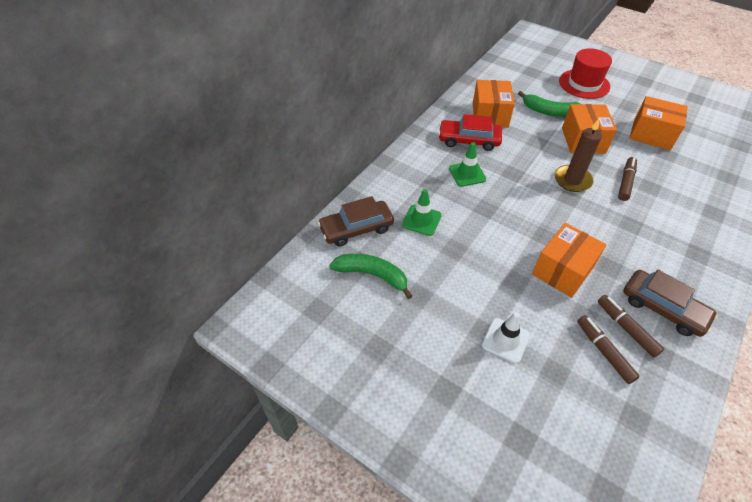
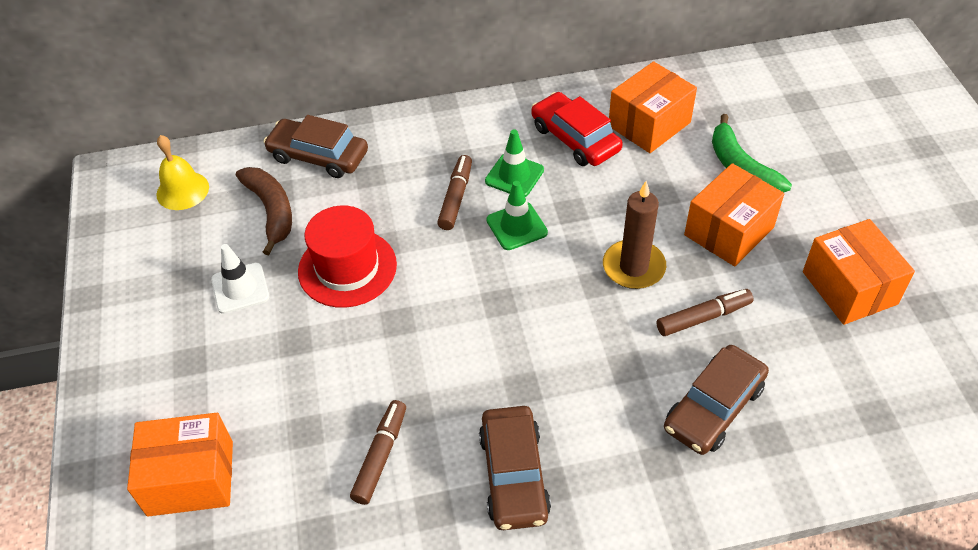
camera: 45 degrees right, 0 degrees up
green banana [329,254,412,299] -> brown banana [236,167,292,255]
green traffic cone [402,189,442,236] -> green traffic cone moved to [486,181,548,250]
white traffic cone [482,312,530,363] -> white traffic cone moved to [211,244,269,314]
orange box [532,223,606,298] -> orange box moved to [127,413,233,516]
red hat [559,48,612,99] -> red hat moved to [298,205,397,308]
brown marker [598,295,664,358] -> brown marker moved to [437,155,472,230]
none -> yellow bell [156,135,209,210]
none -> brown car [664,345,769,455]

